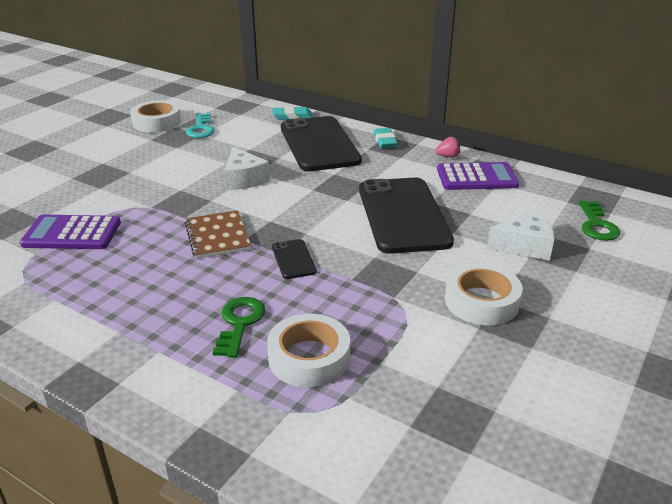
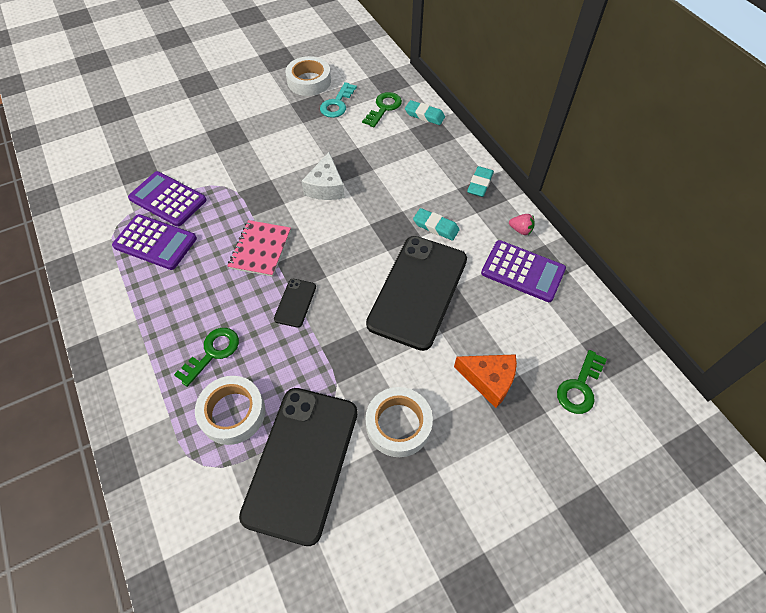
camera: 30 degrees right, 25 degrees up
brown notebook [185,210,251,259] -> pink notebook [228,220,291,277]
black phone [281,116,362,171] -> black phone moved to [239,388,358,546]
white cheese [487,211,554,261] -> orange cheese [454,354,517,408]
none -> purple calculator [112,214,197,270]
none -> green key [362,92,402,127]
none -> turquoise eraser [413,208,460,241]

